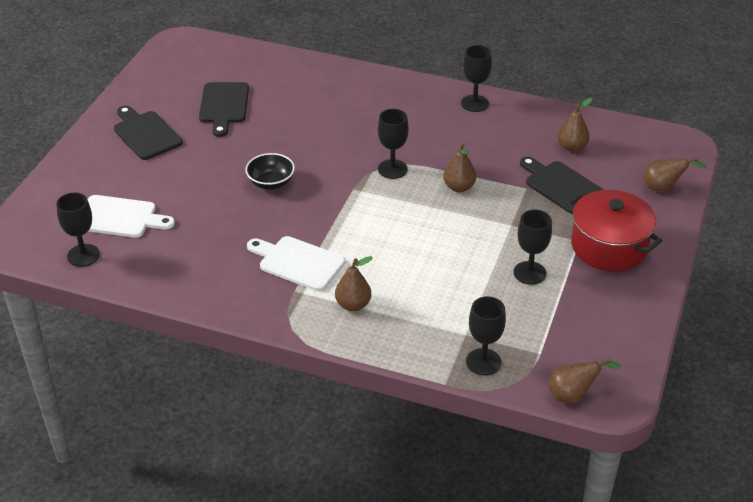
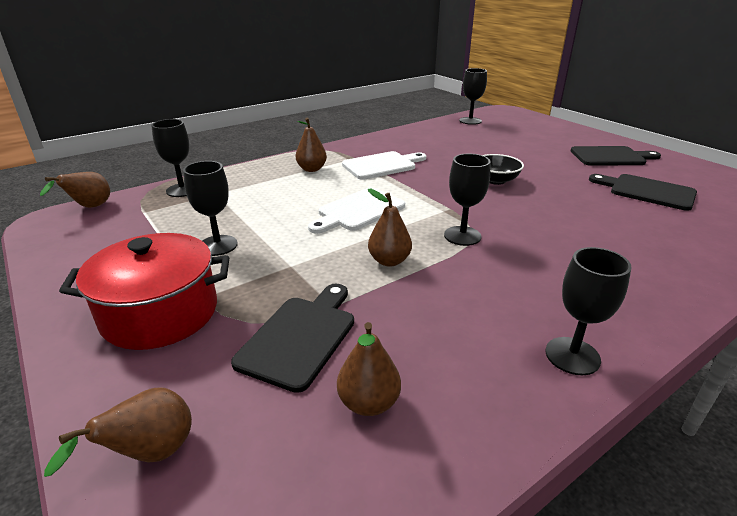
camera: 125 degrees right, 10 degrees down
white cutting board [87,195,175,238] -> white cutting board moved to [308,188,405,234]
black cutting board [520,157,604,214] -> black cutting board turned 60 degrees counterclockwise [231,284,354,393]

